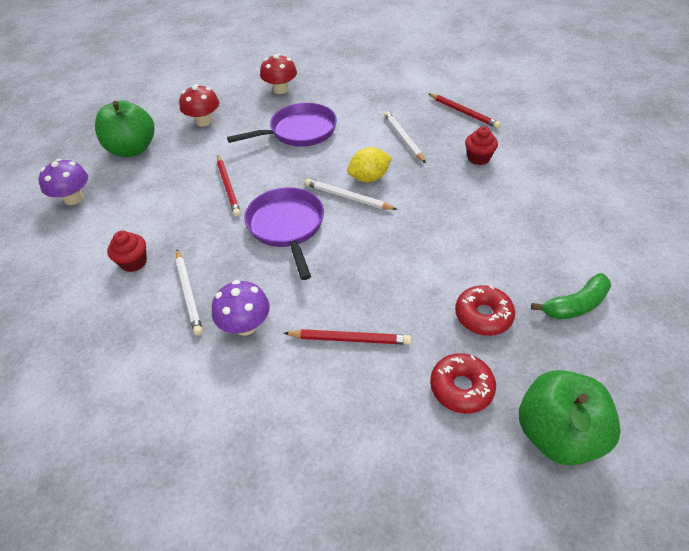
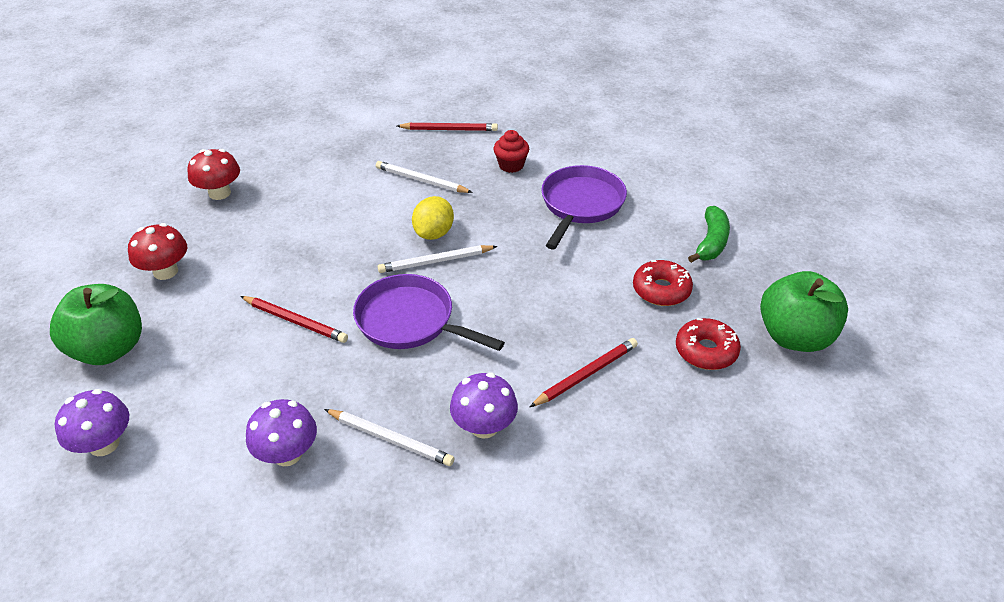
camera: 45 degrees left, 5 degrees down
red cupcake [107,231,147,272] -> purple mushroom [246,399,317,466]
purple pan [227,103,337,147] -> purple pan moved to [541,165,627,250]

